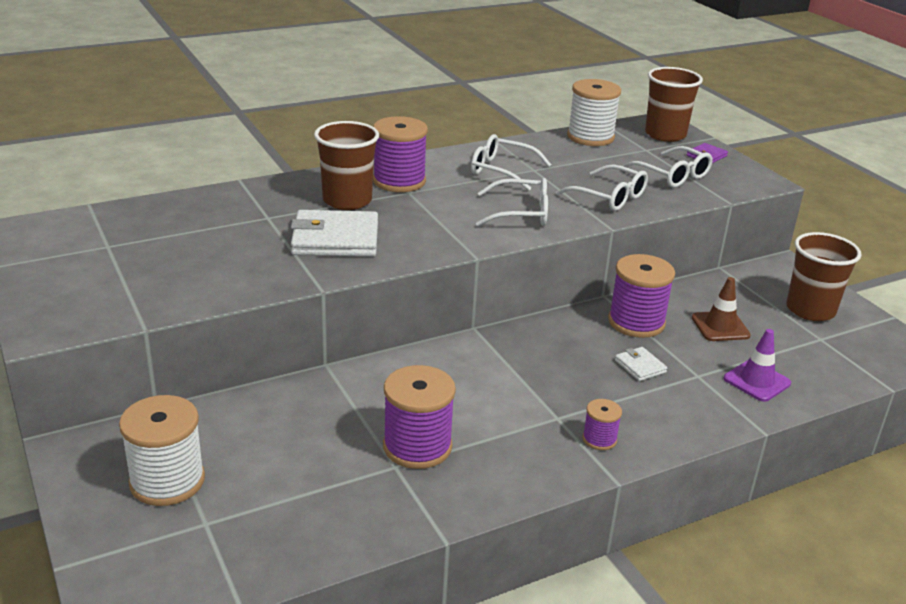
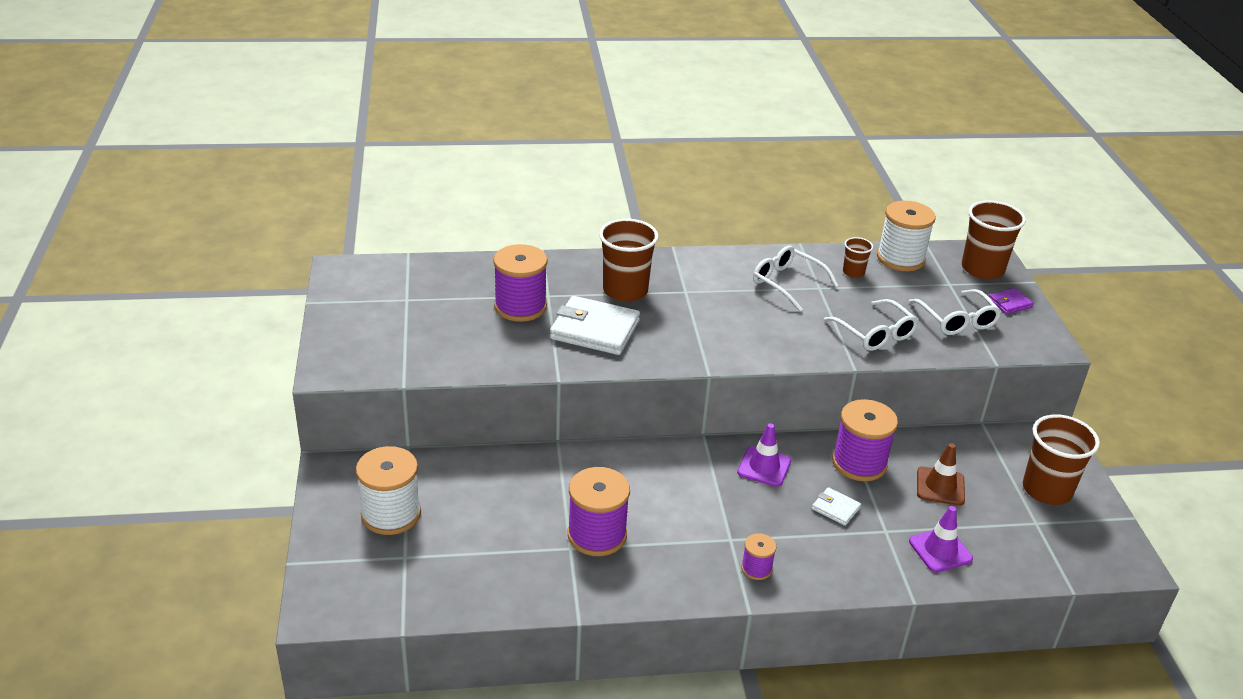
camera: 20 degrees right, 5 degrees up
purple spool [373,116,428,192] -> purple spool moved to [493,244,548,322]
white glasses [476,178,548,226] -> none
white wallet [615,347,667,381] -> white wallet turned 45 degrees counterclockwise [812,487,861,526]
none -> purple traffic cone [737,423,791,487]
none -> brown cup [843,237,873,278]

